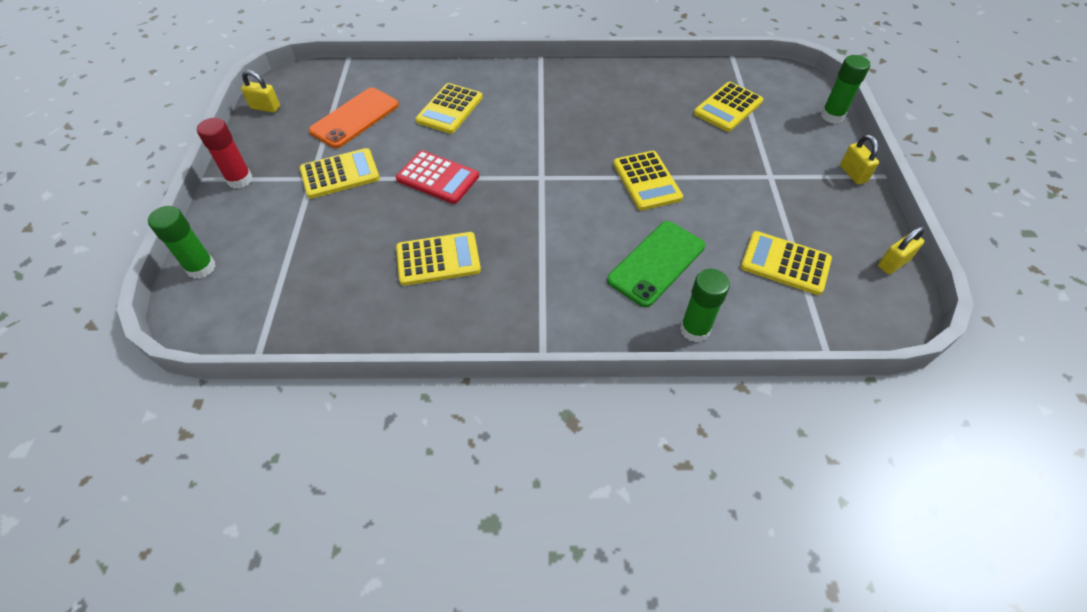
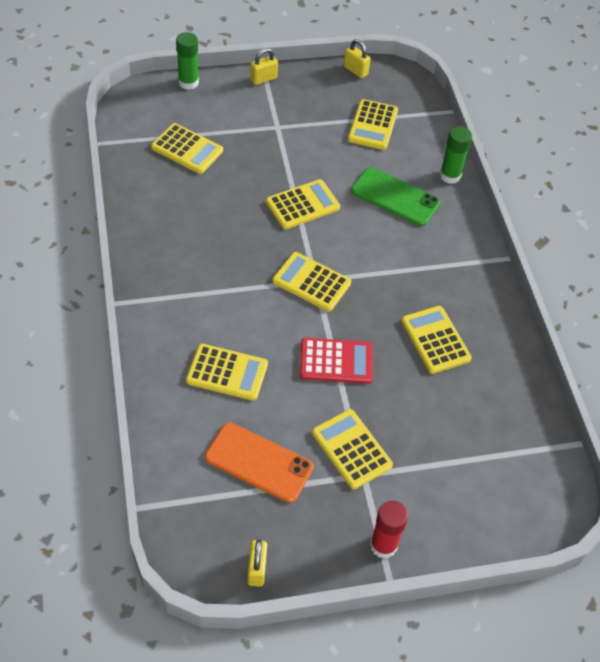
camera: 105 degrees left, 0 degrees up
green glue stick [148,206,215,279] -> none
red calculator [396,150,479,204] -> red calculator turned 75 degrees clockwise [300,338,373,384]
none -> yellow calculator [273,252,351,312]

